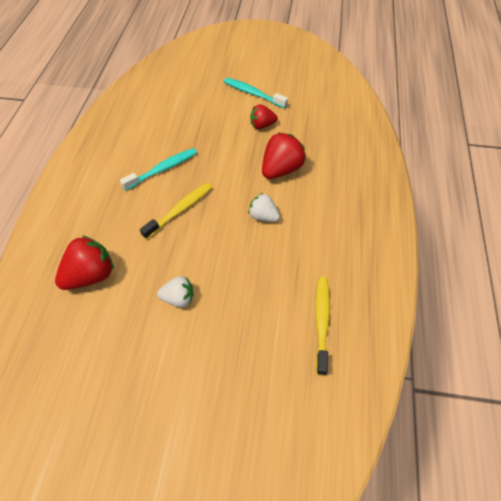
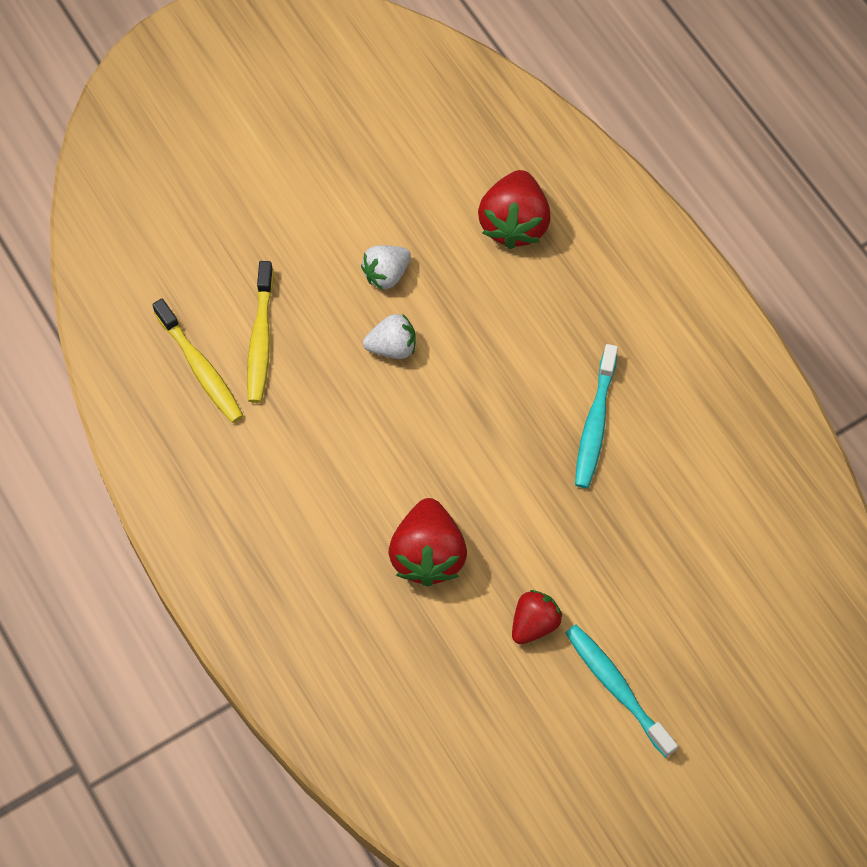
camera: 140 degrees right, 10 degrees up
yellow toothbrush [140,183,212,240] -> yellow toothbrush moved to [247,261,274,403]
turquoise toothbrush [224,78,288,108] -> turquoise toothbrush turned 120 degrees counterclockwise [565,624,678,758]
white strawberry [248,193,280,222] -> white strawberry moved to [363,314,416,359]

